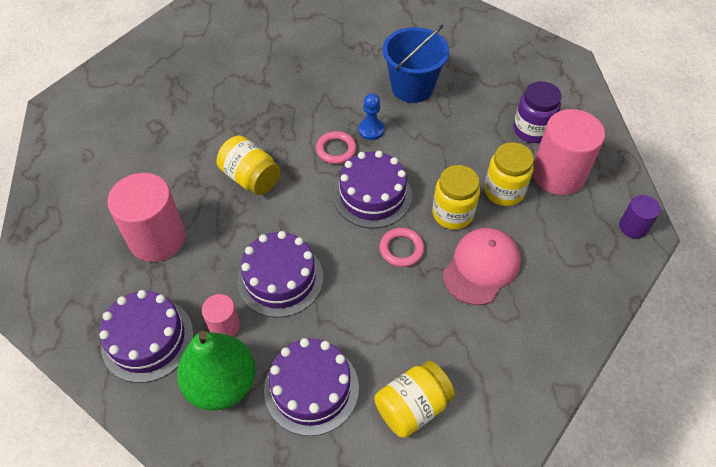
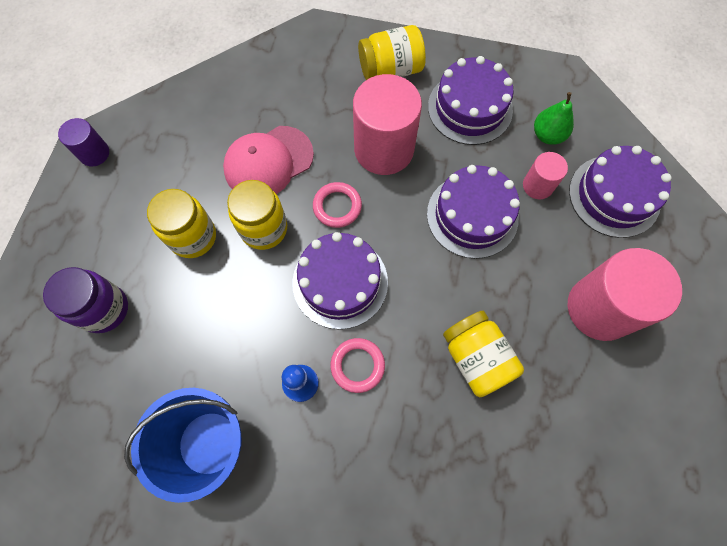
camera: 160 degrees left, 15 degrees up
green pear [177,331,255,411] -> green pear [534,92,574,145], size x0.54
pink cylinder [532,109,605,195] -> pink cylinder moved to [353,74,422,175]

